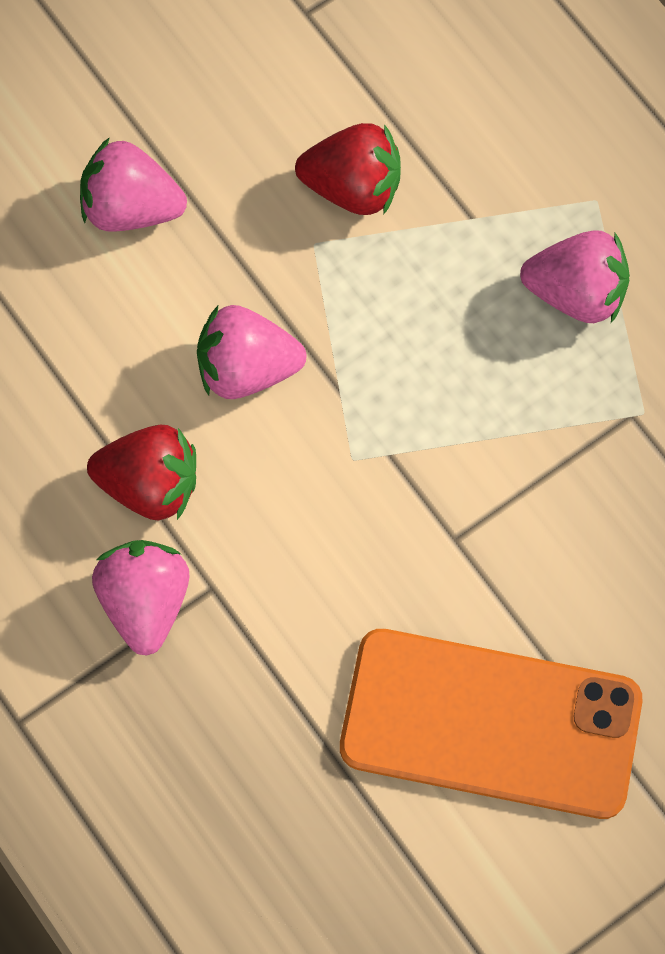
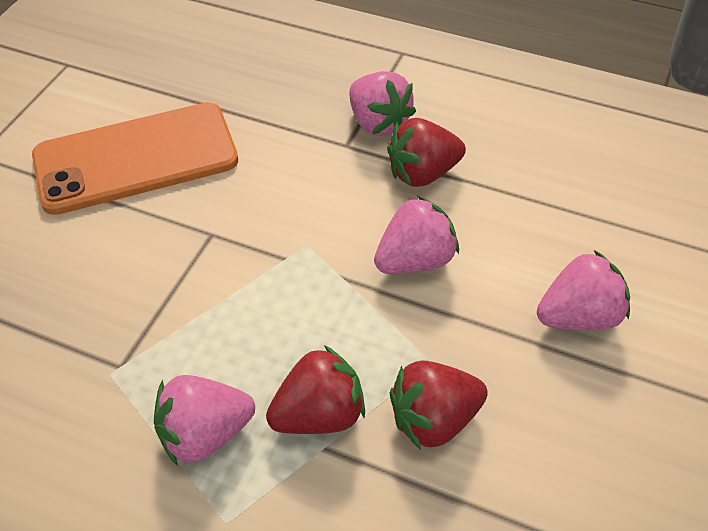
camera: 150 degrees right, 20 degrees down
none -> red strawberry [266,345,365,434]

